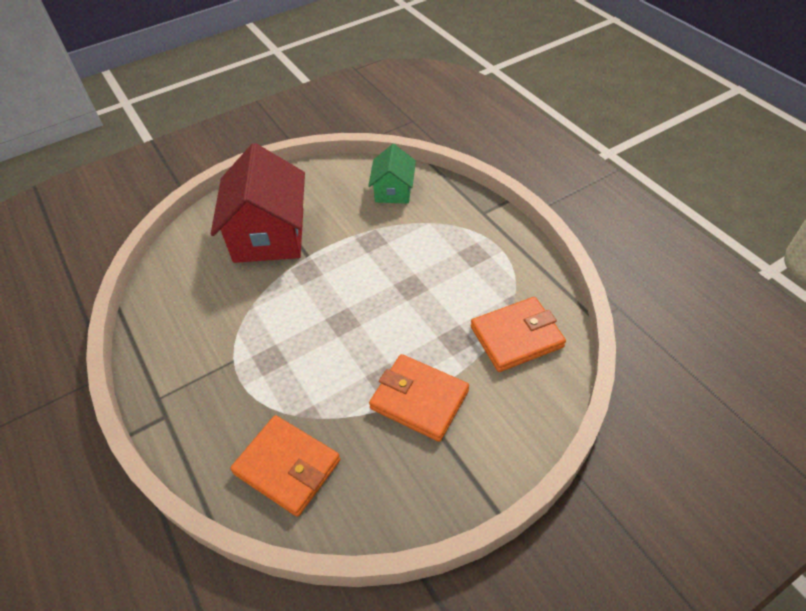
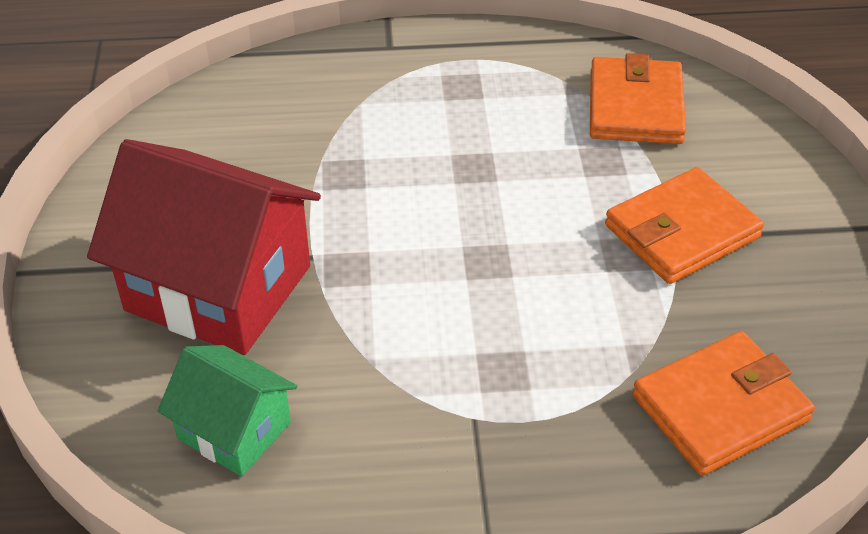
camera: 65 degrees left, 5 degrees down
green house [368,144,416,204] -> green house moved to [158,345,297,477]

